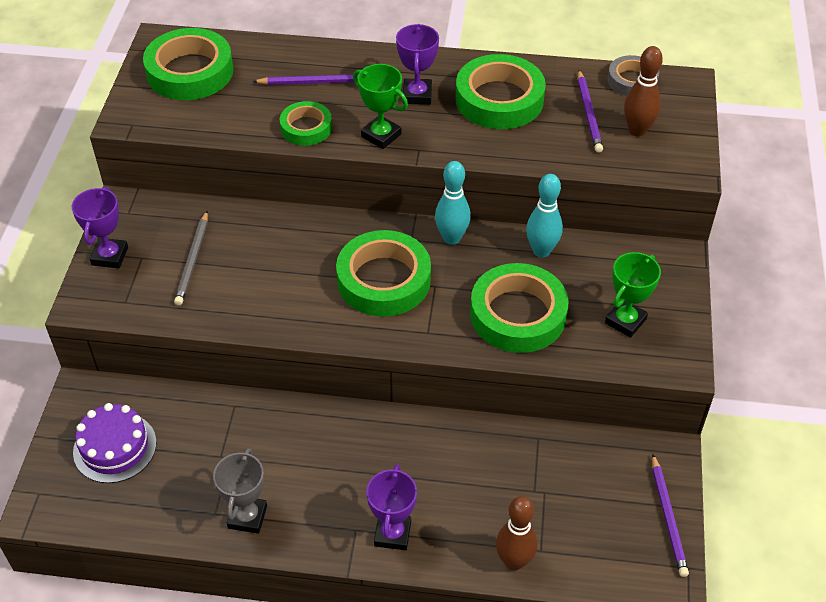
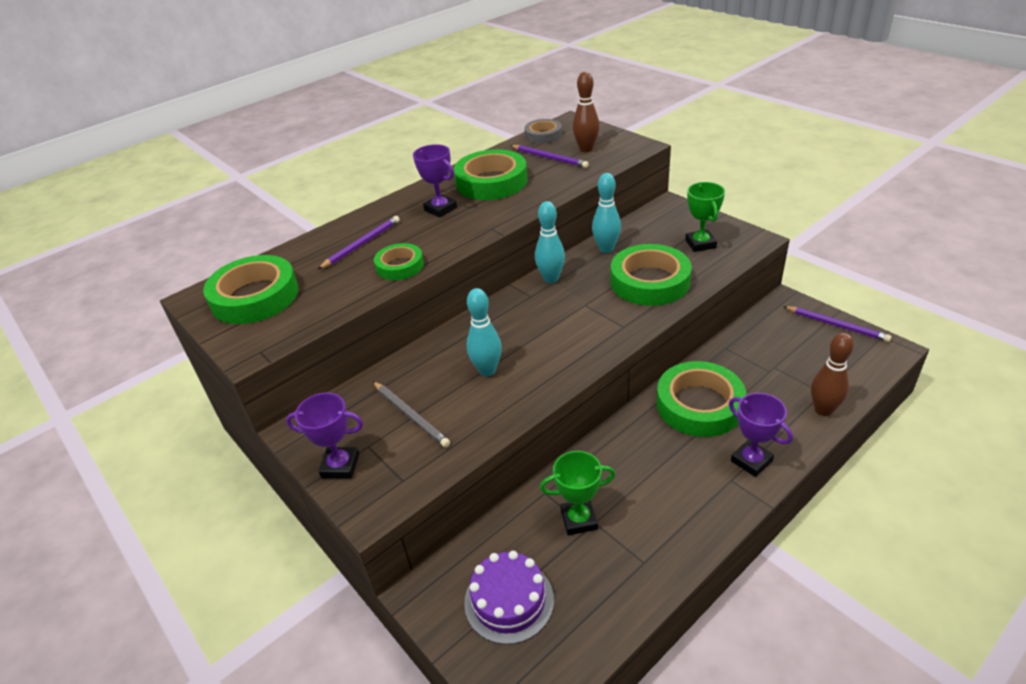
camera: 45 degrees left, 10 degrees down
purple trophy [72,187,128,268] -> purple trophy turned 45 degrees counterclockwise [286,393,363,479]
grey trophy [213,448,267,534] -> none
green tape [336,230,431,317] -> green tape moved to [656,361,746,437]
green trophy [353,64,408,149] -> green trophy moved to [540,451,615,535]
none -> turquoise bowling pin [467,288,502,376]

